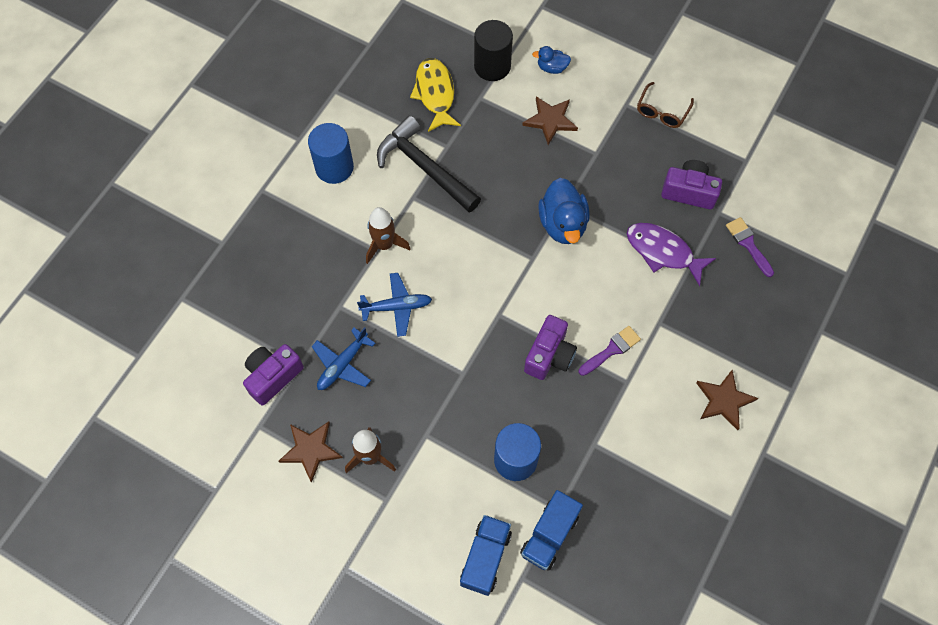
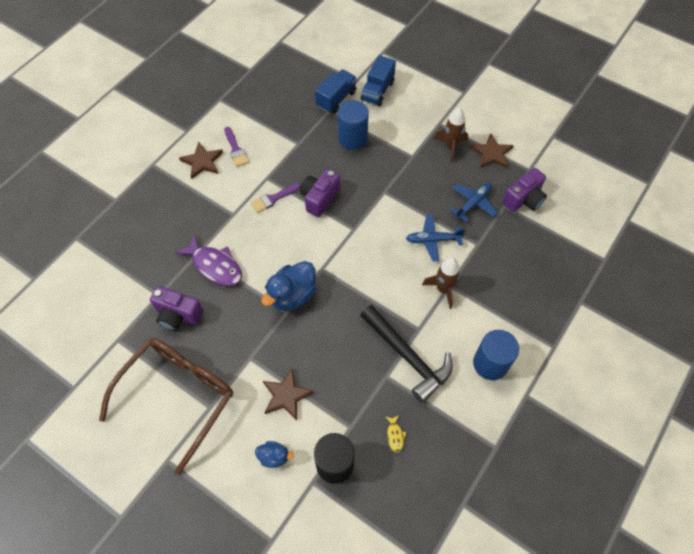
camera: 175 degrees left, 5 degrees down
yellow fish [410,58,461,132] -> yellow fish [386,415,406,452], size x0.44
blue duck [538,178,590,244] -> blue duck turned 135 degrees counterclockwise [261,261,316,311]
brown glasses [637,82,694,128] -> brown glasses [99,338,233,475], size x2.29
purple brush [726,217,774,277] -> purple brush moved to [224,127,249,167]

